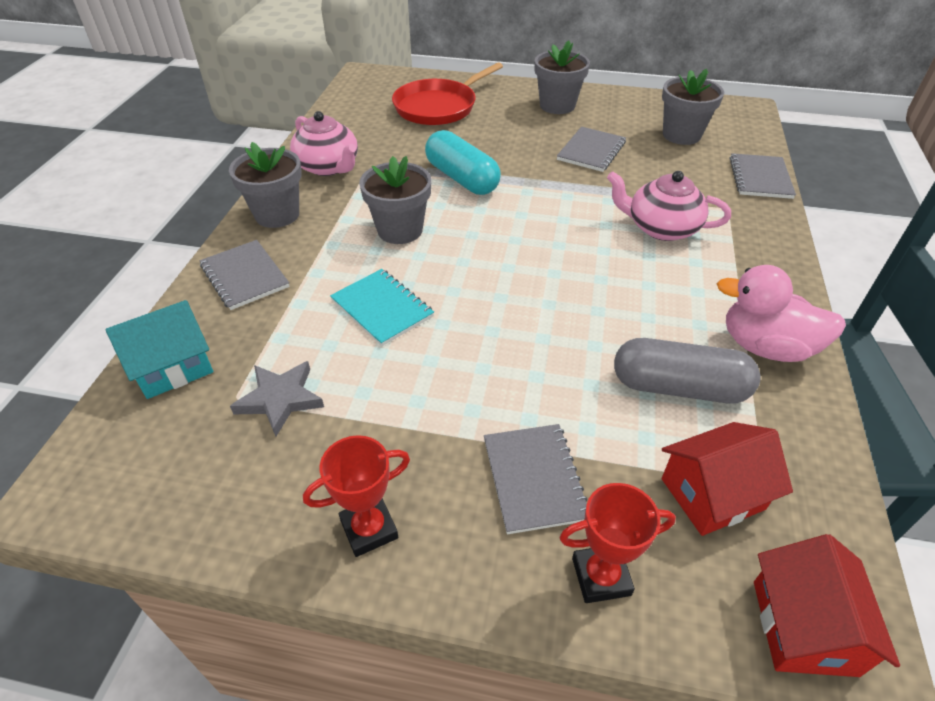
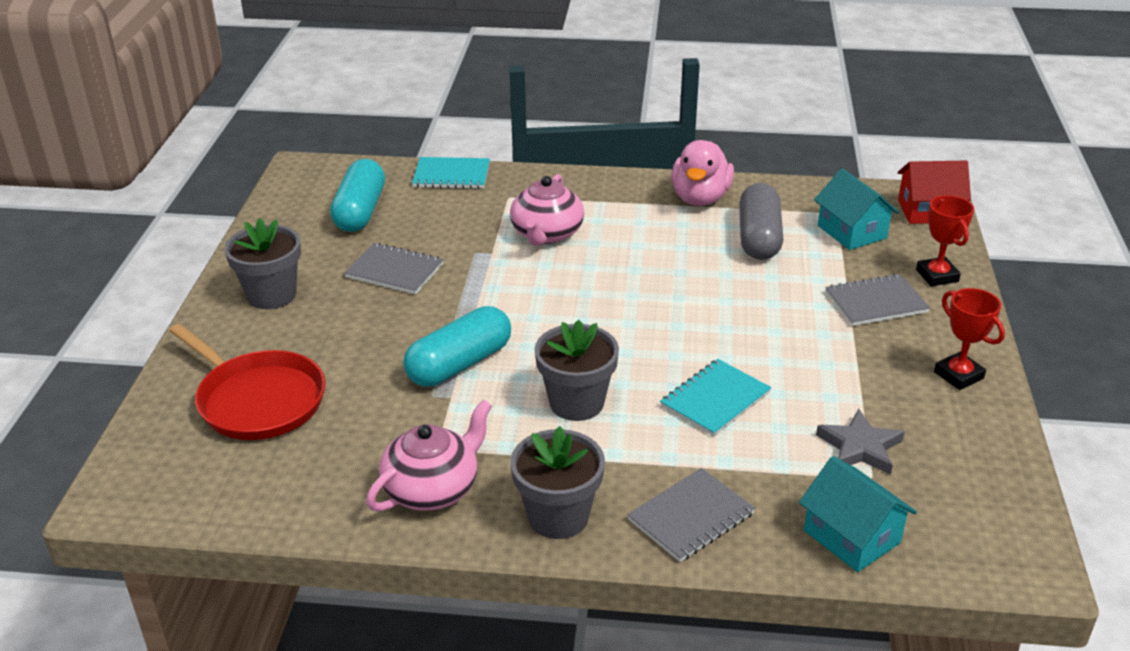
camera: 95 degrees left, 10 degrees down
grey flower pot [662,69,724,145] -> turquoise capsule [330,159,385,232]
red house [662,422,793,536] -> turquoise house [814,168,899,250]
grey notebook [730,153,796,199] -> turquoise notebook [412,157,490,189]

